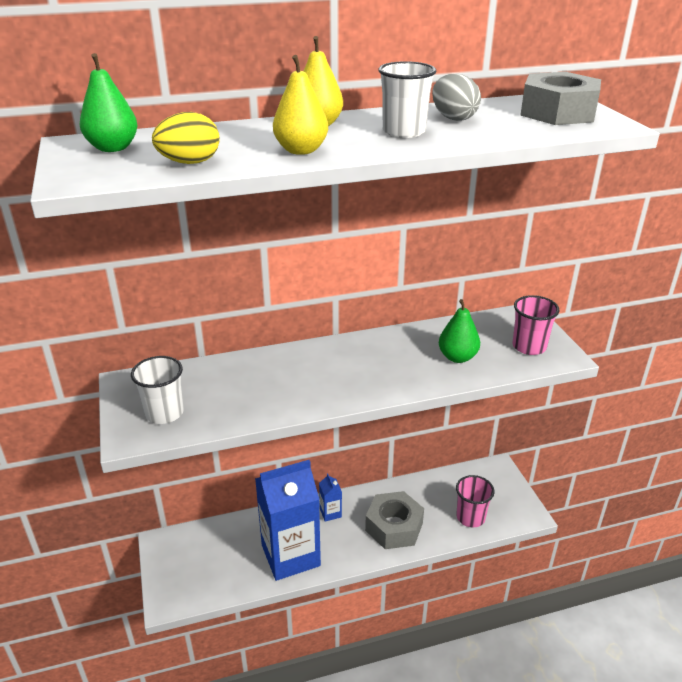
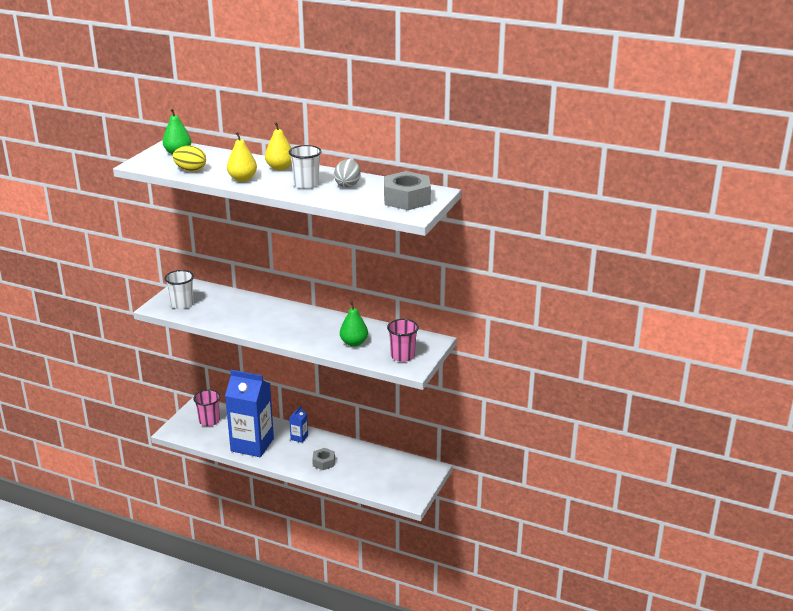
camera: 40 degrees right, 5 degrees down
grey nut [365,491,424,549] -> grey nut [312,448,335,470], size x0.56
pink cup [456,475,495,527] -> pink cup moved to [193,390,221,426]

